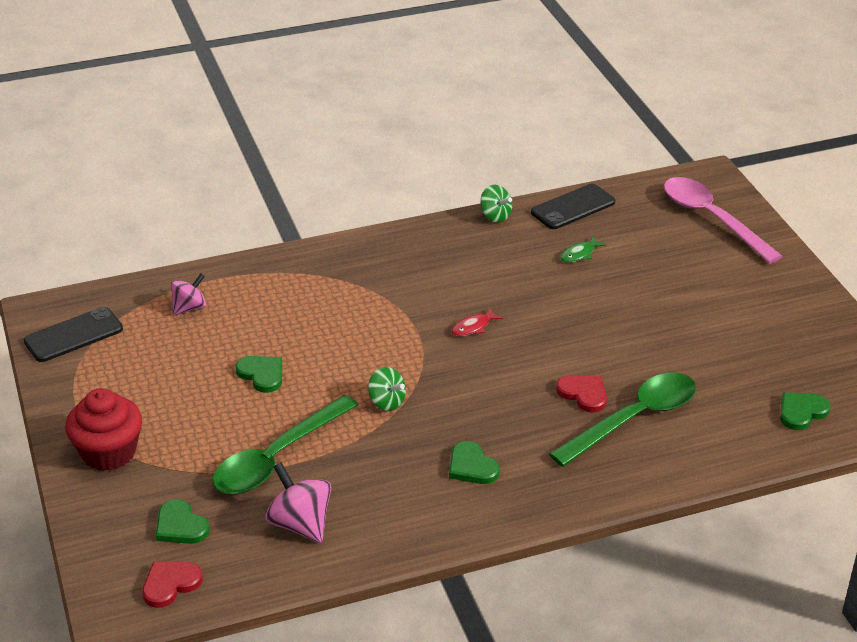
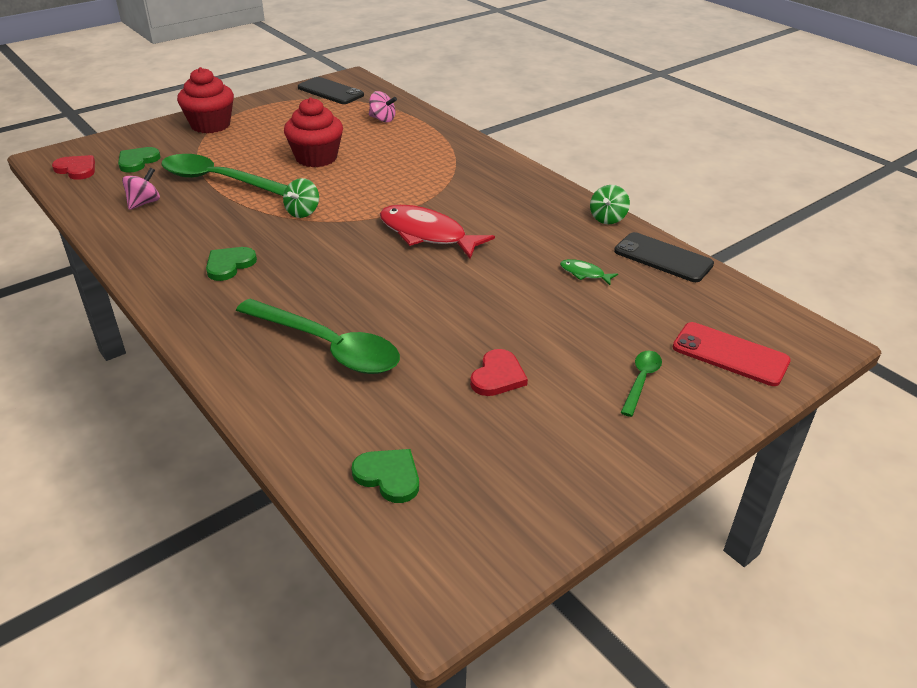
camera: 70 degrees right, 0 degrees up
green heart [236,356,282,393] -> red cupcake [284,98,343,167]
pink spinning top [266,462,331,543] -> pink spinning top [122,168,160,210], size x0.66
red fish [451,308,503,336] -> red fish [380,205,495,259], size x2.23
red heart [556,375,607,413] -> red heart moved to [470,349,528,396]
pink spoon [664,177,783,264] -> red phone [673,322,791,386]
none -> green spoon [621,351,662,417]

